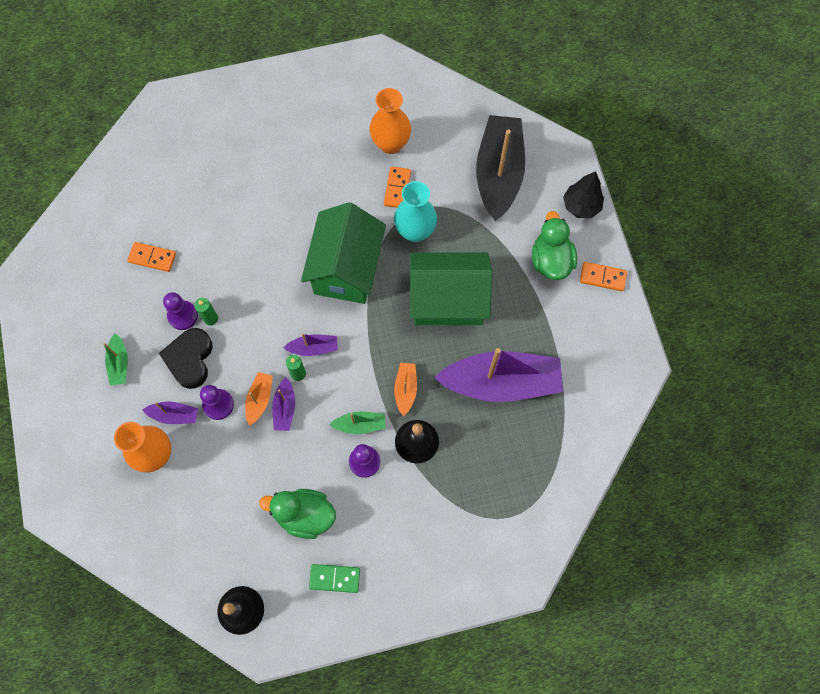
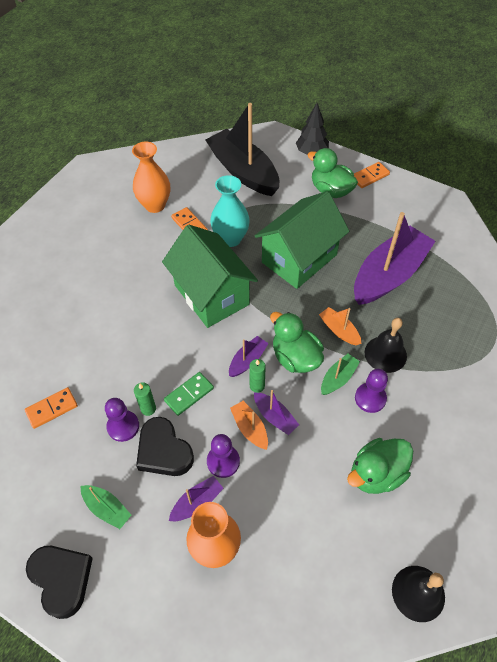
camera: 45 degrees left, 15 degrees down
green domino [309,564,360,593] -> green domino moved to [164,372,214,416]
none -> black heart [26,546,93,619]
none -> green duck [270,312,324,373]

